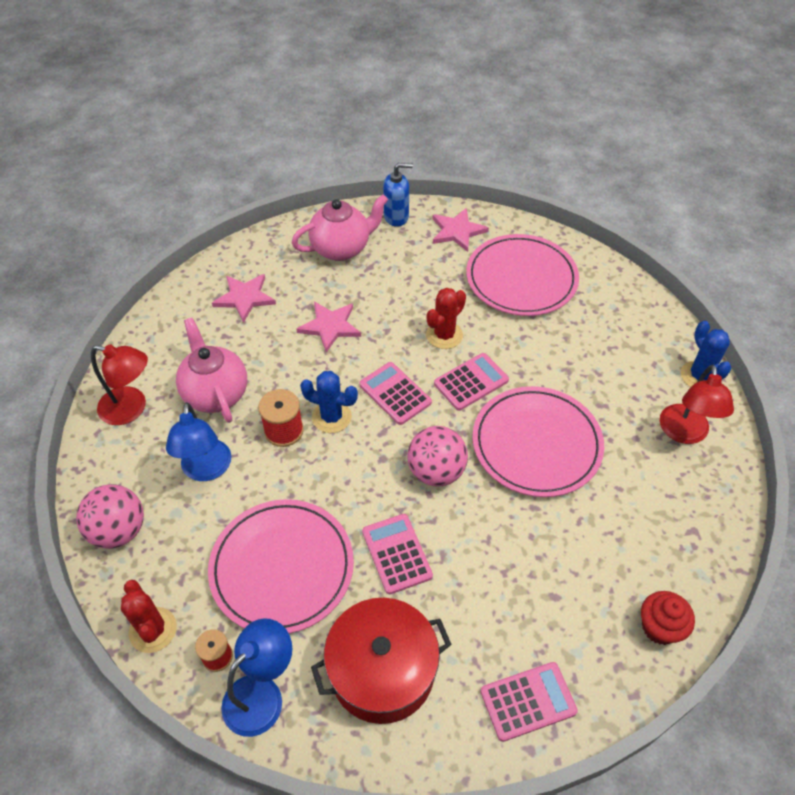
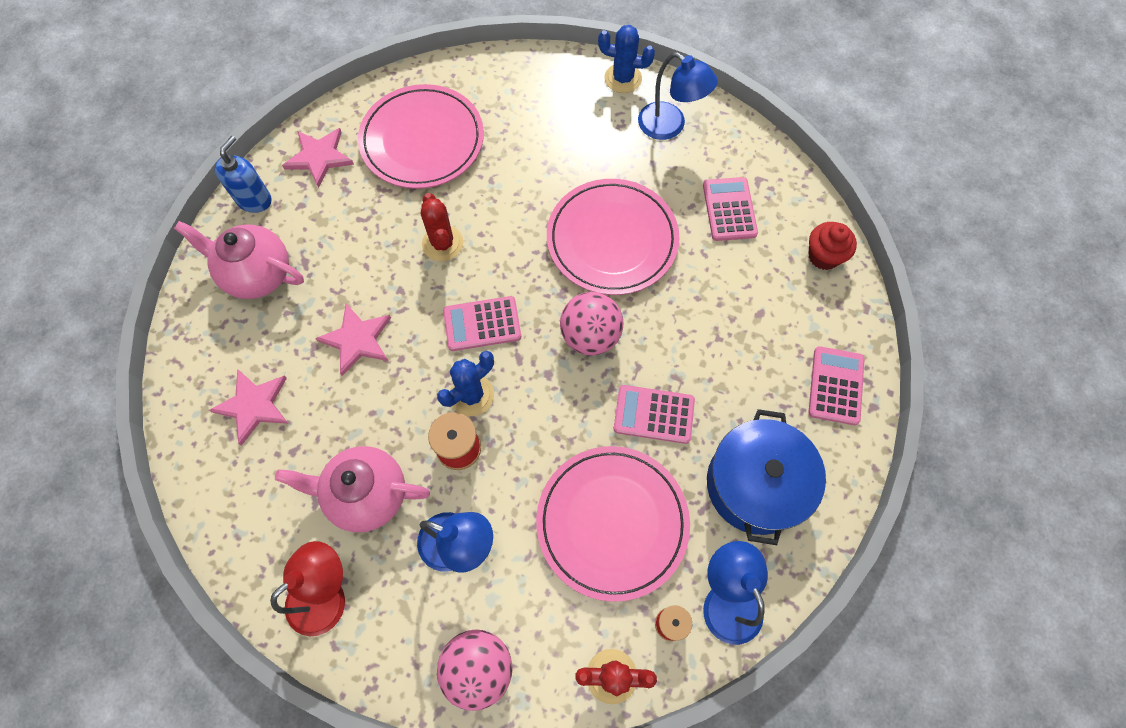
camera: 60 degrees left, 15 degrees up
pink teapot [292,195,388,261] -> pink teapot turned 75 degrees counterclockwise [174,221,304,299]
red pot [311,598,452,724] -> blue pot [707,409,826,545]
pink calculator [434,353,509,411] -> pink calculator moved to [703,177,758,241]
red lamp [660,365,734,444] -> blue lamp [638,52,718,140]

